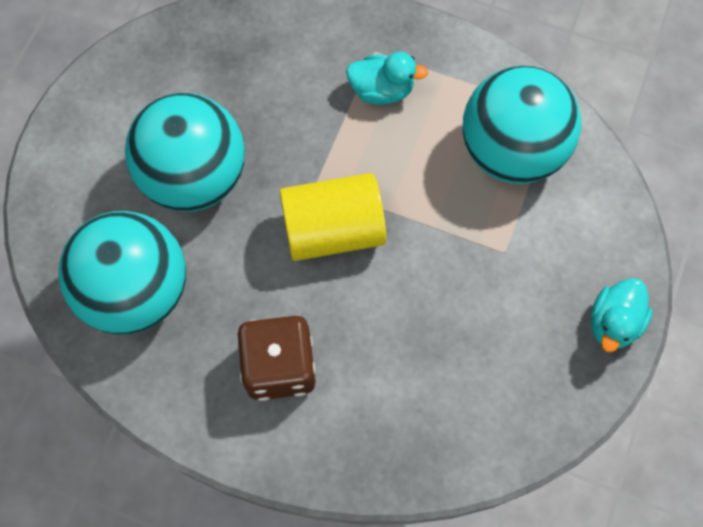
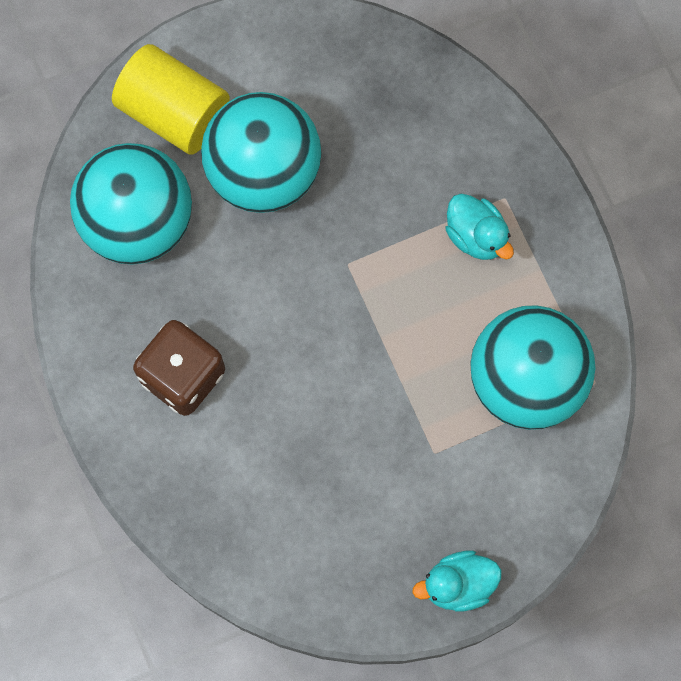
camera: 45 degrees right, 5 degrees up
yellow cylinder [280,173,386,261] -> yellow cylinder moved to [112,44,230,155]

